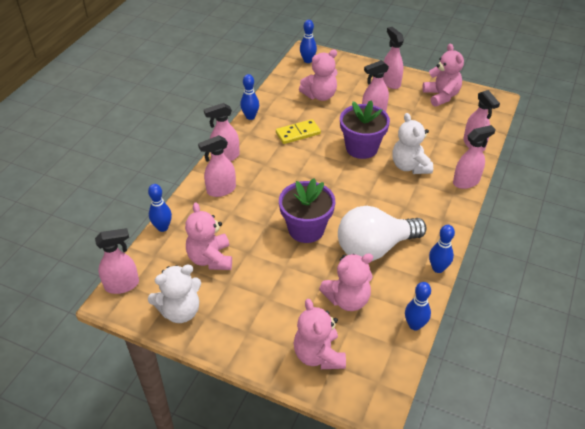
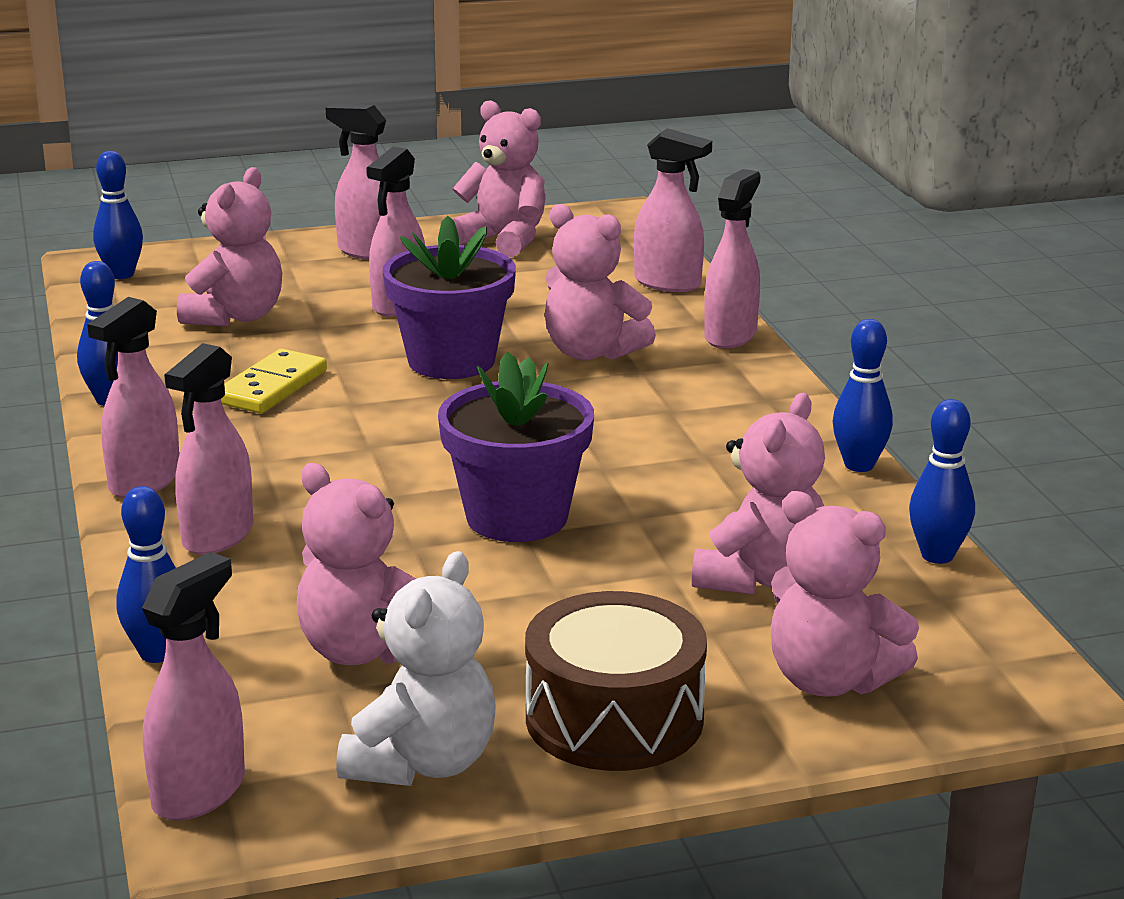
camera: 40 degrees left, 20 degrees down
white light bulb [338,206,427,261] -> none
white teddy bear [392,113,433,174] -> pink teddy bear [545,204,656,361]
none -> brown drum [525,591,707,771]

